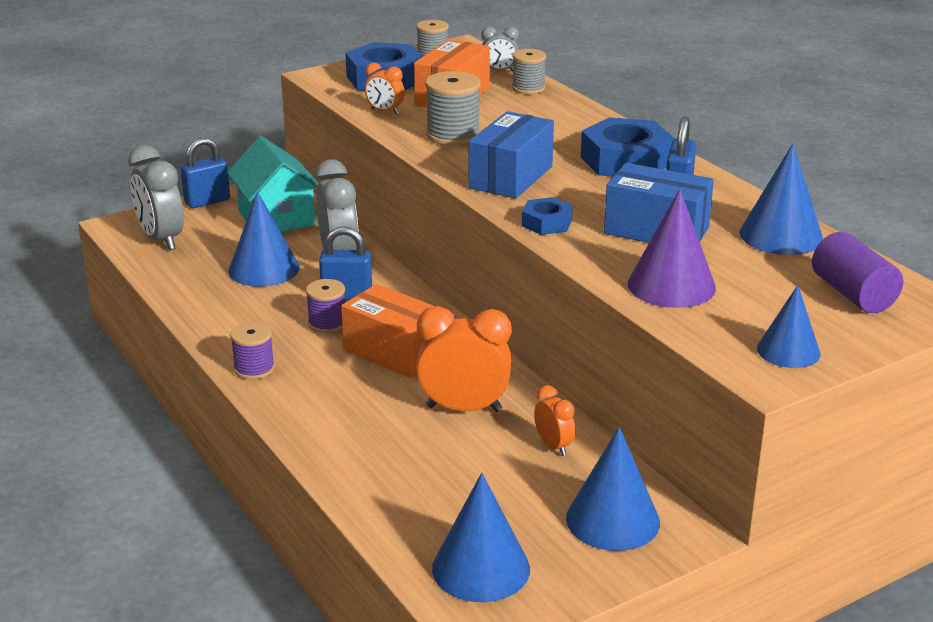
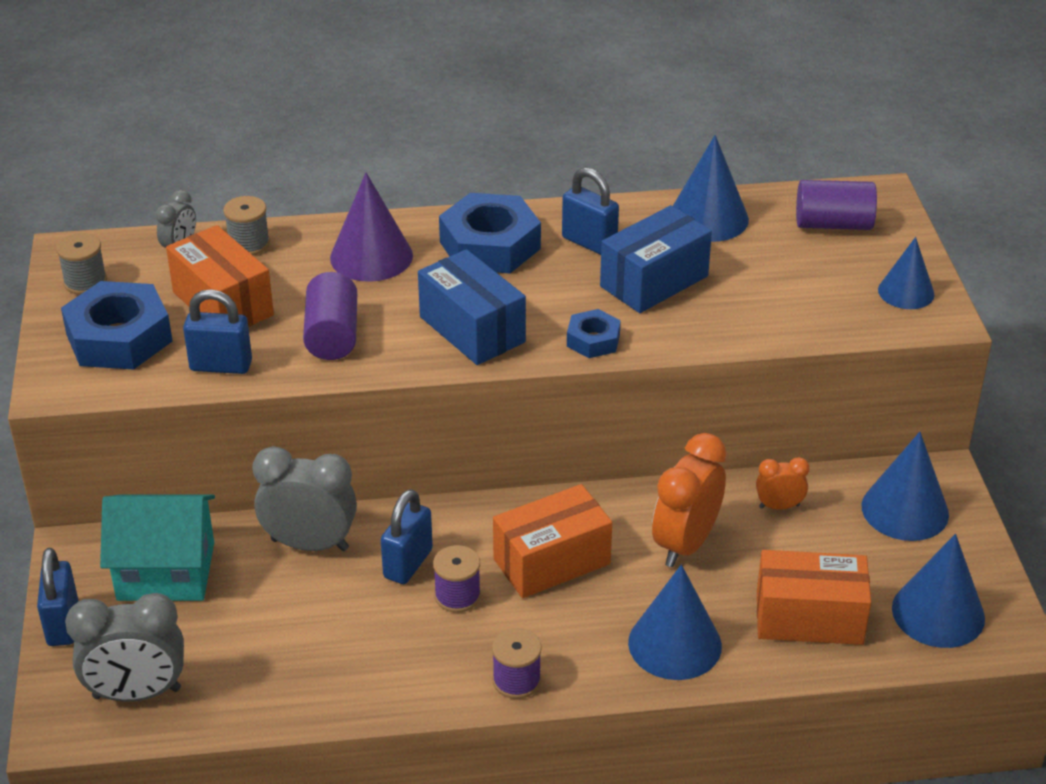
camera: 65 degrees left, 10 degrees up
blue cone [228,191,299,287] -> blue cone moved to [628,564,722,680]
orange clock [365,63,405,114] -> blue padlock [183,289,252,374]
grey spool [425,71,481,146] -> purple cylinder [303,272,357,360]
purple cone [628,189,716,308] -> purple cone moved to [330,173,413,282]
none -> orange box [757,550,871,645]

